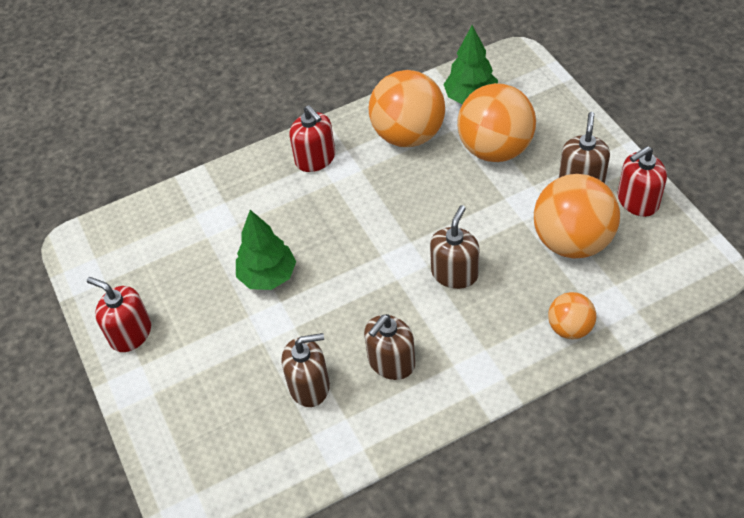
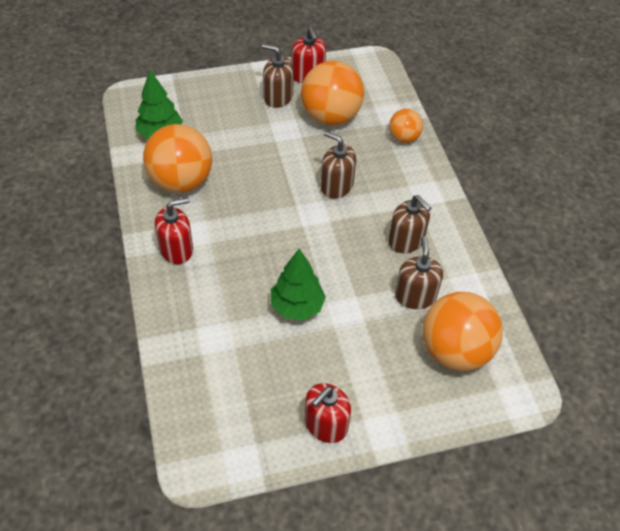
camera: 85 degrees left, 0 degrees up
orange ball [457,83,536,162] -> orange ball moved to [422,292,503,371]

